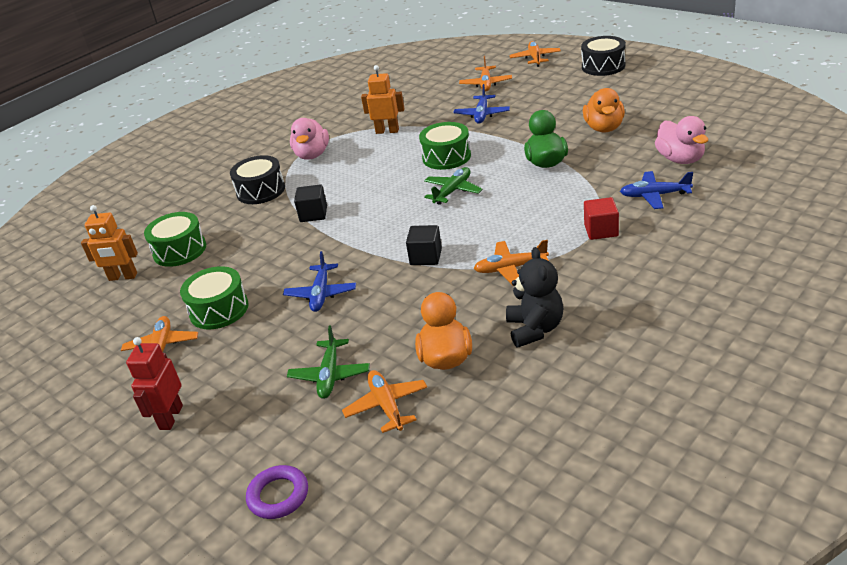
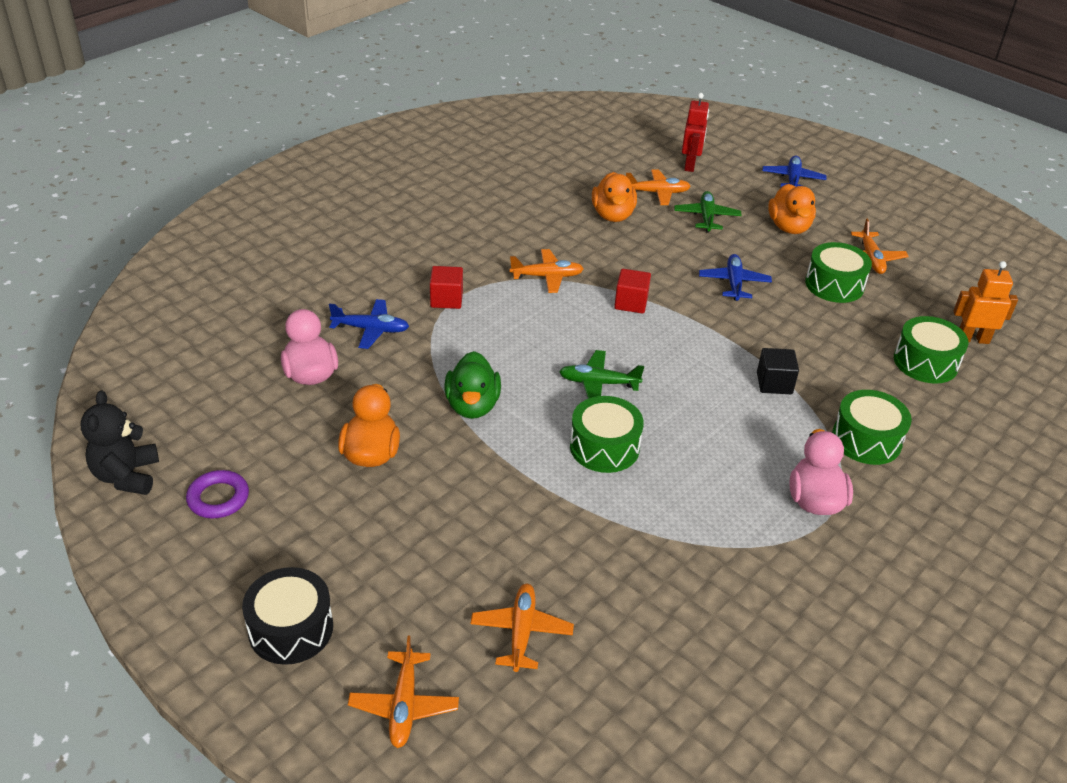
camera: 175 degrees right, 5 degrees up
red robot [126,337,183,430] -> red robot moved to [682,93,709,172]
black drum [230,155,285,204] -> green drum [832,390,912,465]
purple ring [246,465,308,519] -> purple ring moved to [186,470,249,518]
orange plane [342,370,427,433] -> orange plane turned 75 degrees counterclockwise [626,170,691,205]
orange robot [361,65,404,134] -> none
black cube [406,225,442,265] -> red cube [614,269,651,313]
green plane [424,167,483,205] -> green plane turned 60 degrees clockwise [559,350,644,399]
blue plane [453,84,510,124] -> blue plane moved to [762,155,826,187]
black teddy bear [506,247,564,347] -> black teddy bear moved to [80,391,159,495]
none -> orange duck [768,184,816,234]

